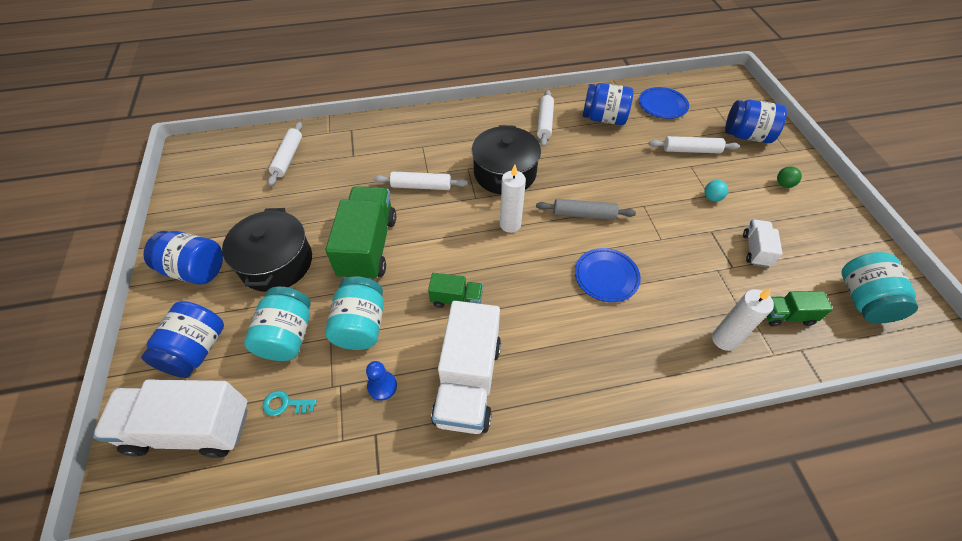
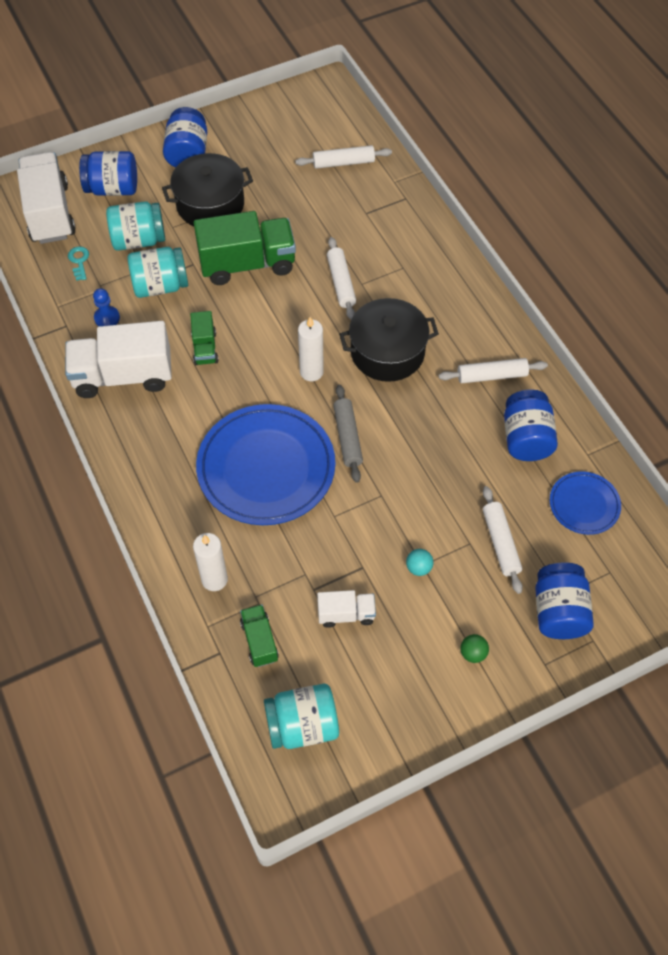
camera: 75 degrees right, 5 degrees up
blue plate [575,248,641,302] -> blue plate [196,404,335,525], size x1.98

